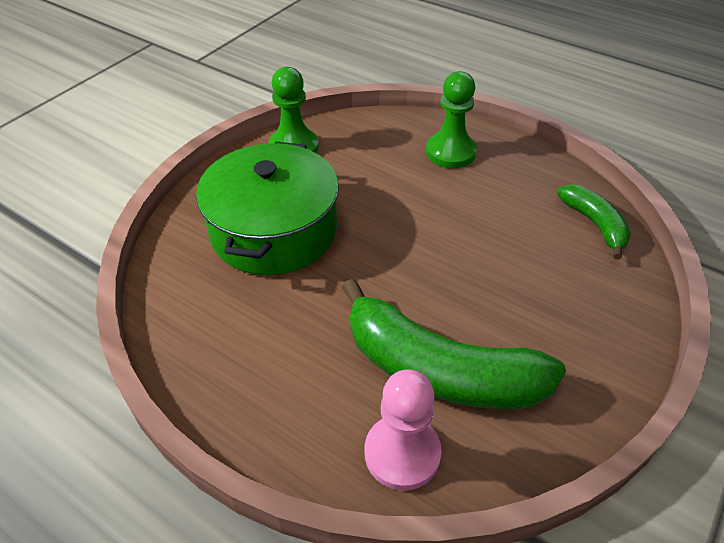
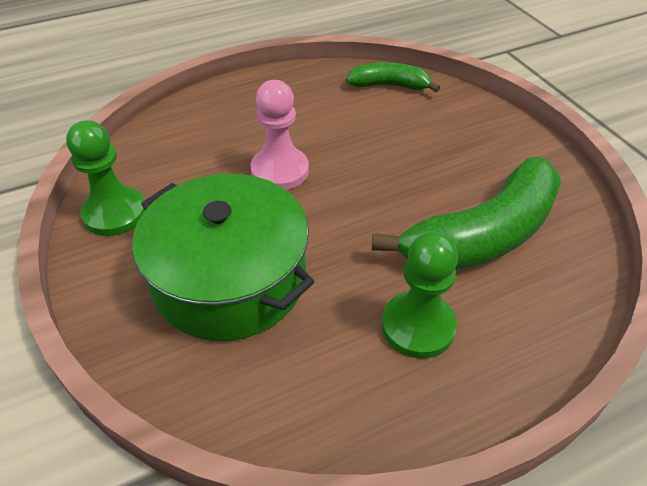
camera: 60 degrees left, 0 degrees up
pink pawn [365,370,442,491] -> pink pawn moved to [250,80,309,190]
green pawn [426,71,477,168] -> green pawn moved to [382,232,458,359]

